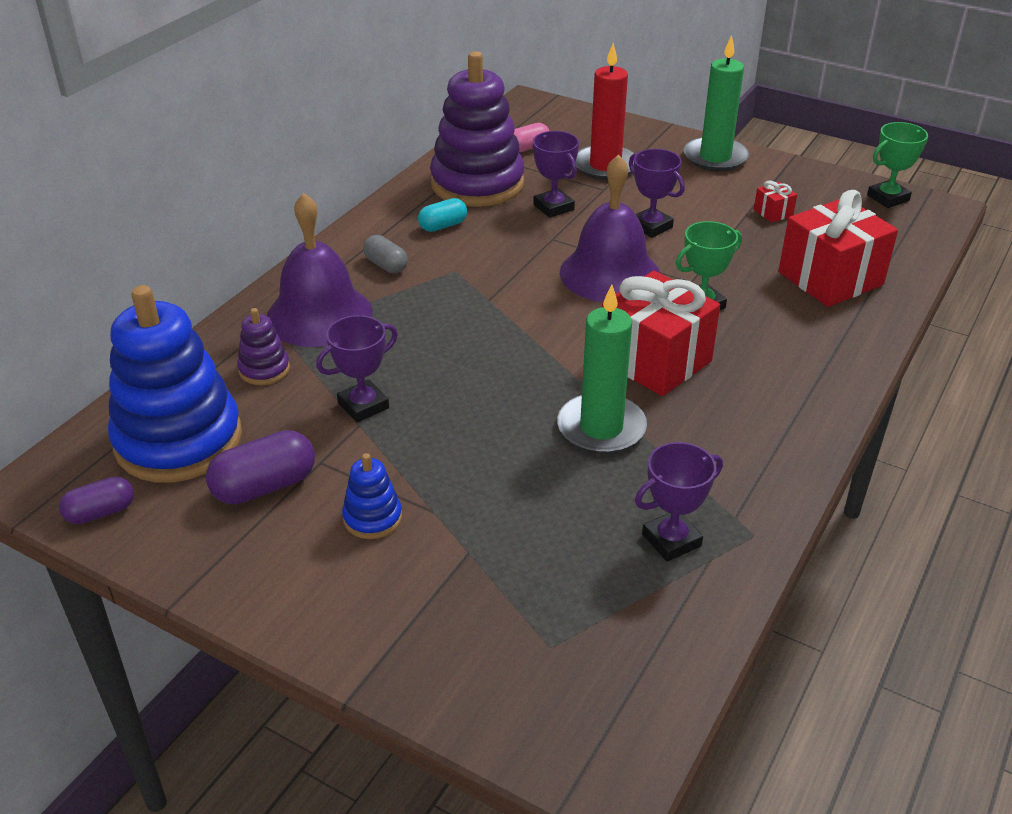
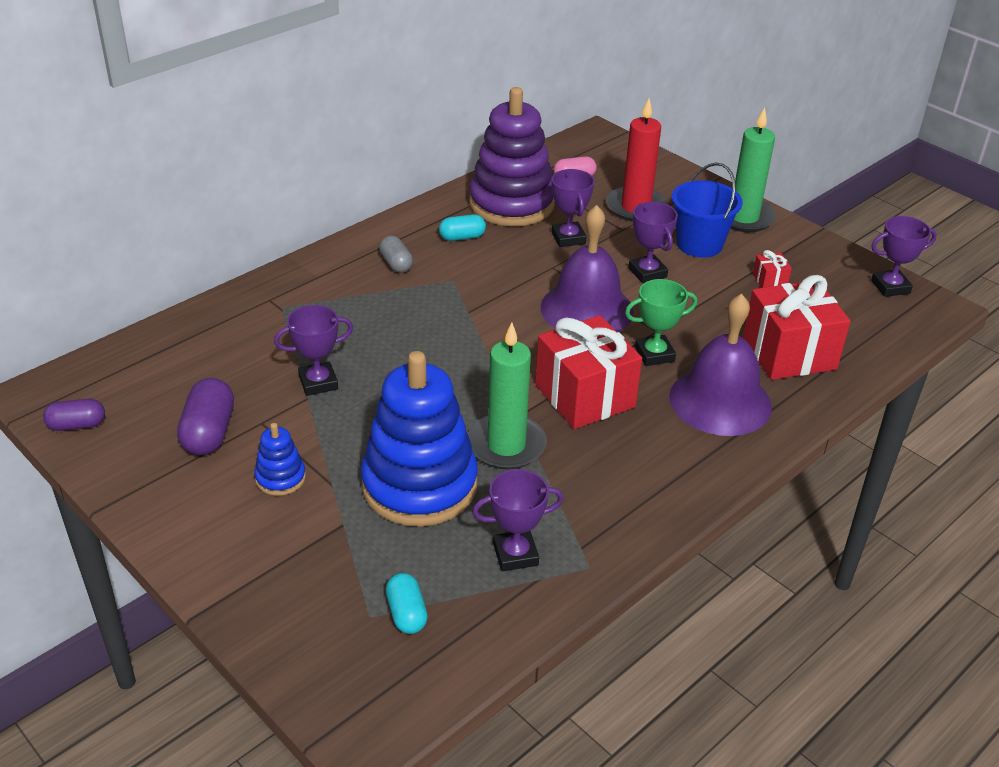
camera: 15 degrees right, 0 degrees up
blue stacking toy [108,285,242,483] -> blue stacking toy moved to [361,351,478,527]
purple capsule [206,430,315,504] -> purple capsule turned 75 degrees counterclockwise [177,378,234,455]
purple stacking toy [237,308,290,385] -> none
purple bell [267,193,373,347] -> purple bell moved to [669,294,772,436]
green trophy [867,122,928,208] -> purple trophy [871,216,937,297]
none -> turquoise capsule [386,573,428,634]
none -> blue bucket [672,163,743,258]

